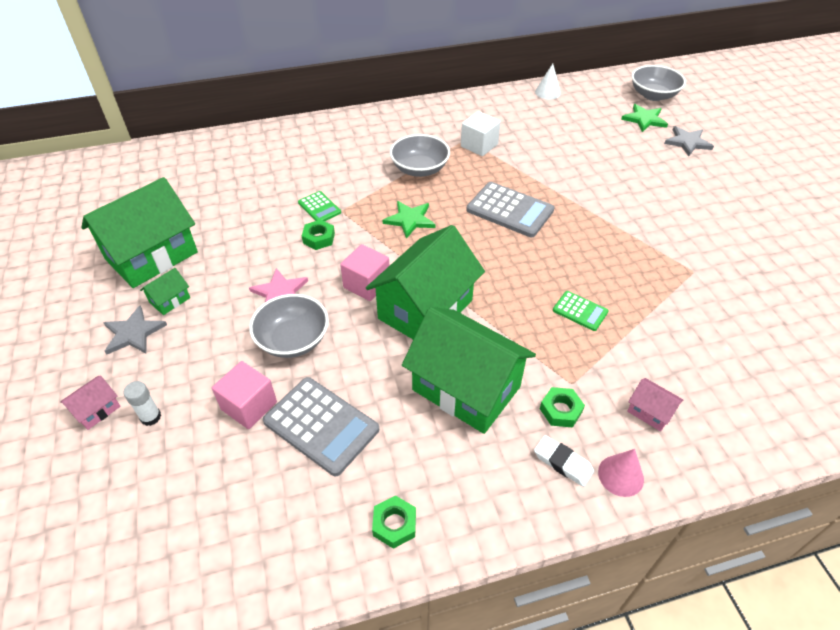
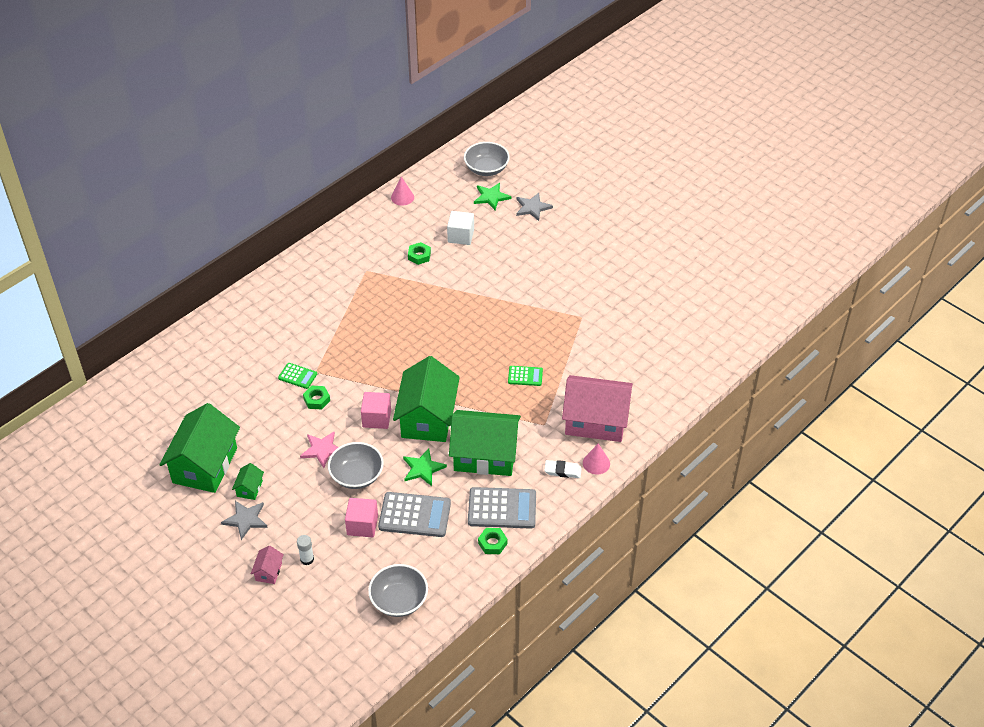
camera: 30 degrees left, 0 degrees up
green star [383,201,436,239] -> green star moved to [403,448,447,486]
grey bowl [390,134,450,177] -> grey bowl moved to [368,564,428,617]
white cube [461,111,501,156] -> white cube moved to [447,211,474,245]
grey calculator [466,182,555,237] -> grey calculator moved to [468,487,536,529]
white cone [535,64,561,99] -> pink cone [391,177,414,206]
green nut [540,387,585,428] -> green nut moved to [408,242,431,265]
pink house [627,378,683,431] -> pink house [562,375,633,442], size x2.42

